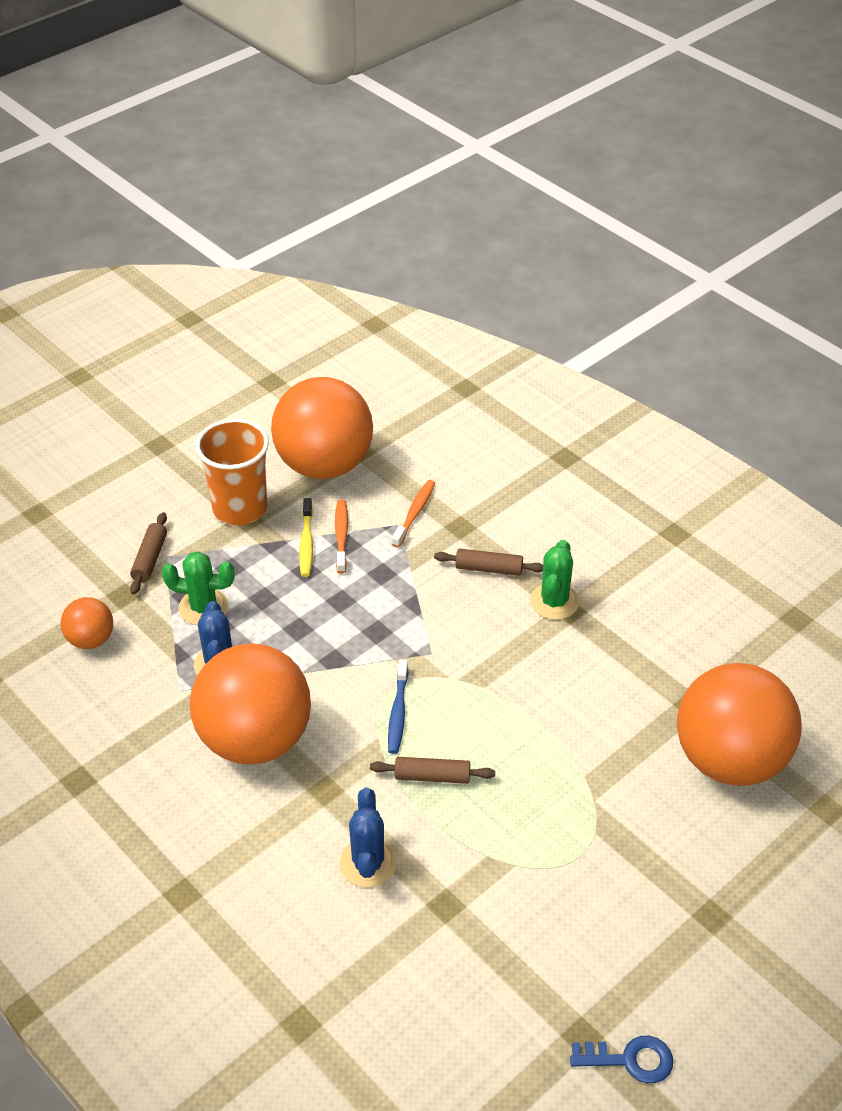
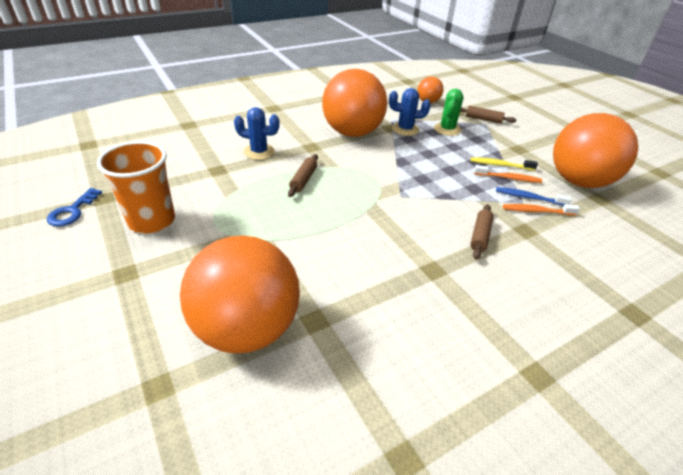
camera: 100 degrees right, 5 degrees down
orange cup [196,419,269,525] -> orange cup moved to [97,141,175,233]
blue toothbrush [388,659,408,754] -> blue toothbrush moved to [496,187,572,206]
orange toothbrush [392,480,435,548] -> orange toothbrush turned 150 degrees clockwise [503,204,580,216]
green cactus [530,540,579,620] -> none

